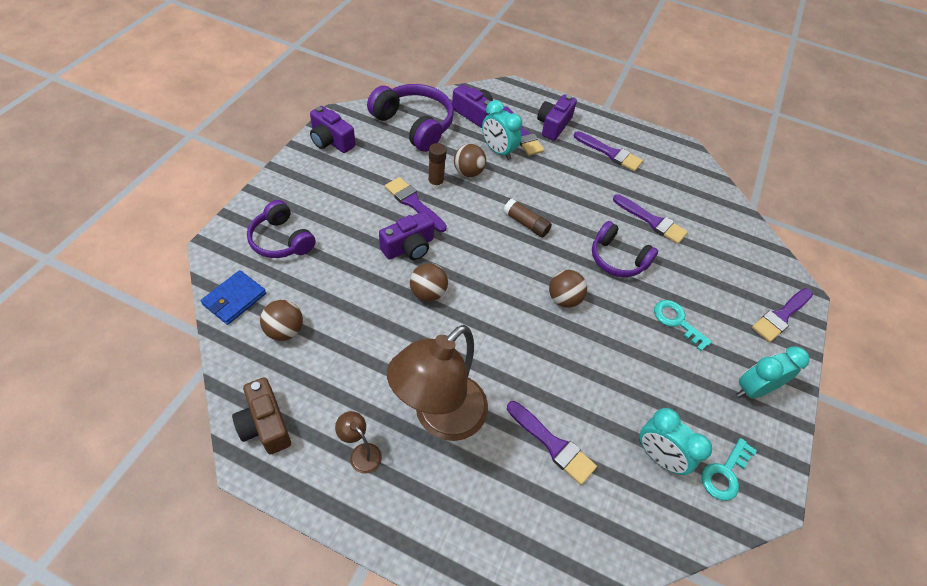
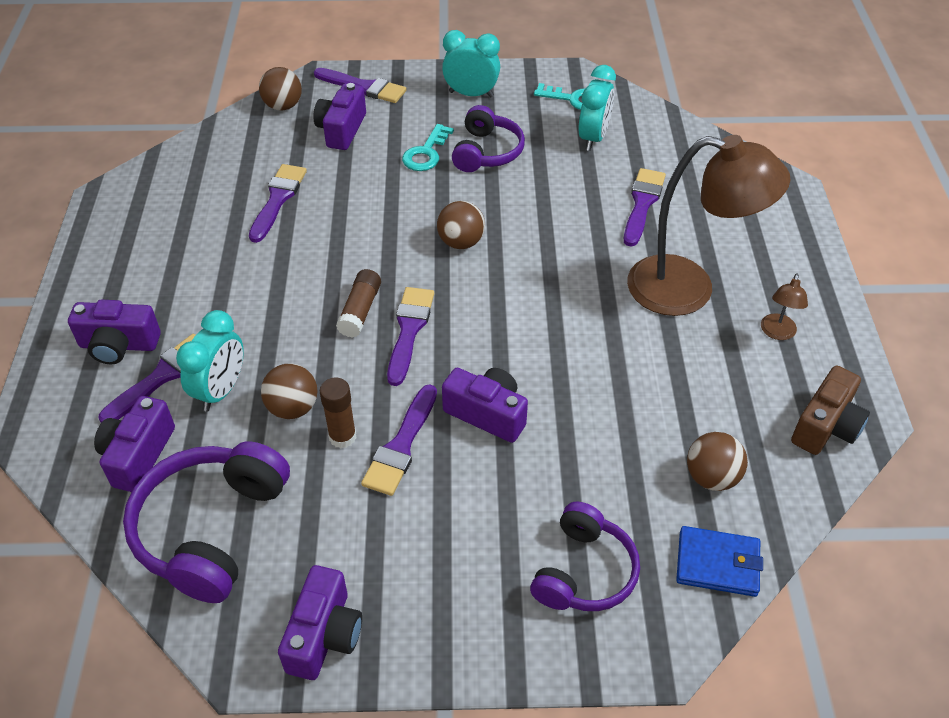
camera: 110 degrees left, 5 degrees down
brown ball [410,263,448,301] -> brown ball moved to [259,67,302,111]
purple brush [574,131,643,172] -> purple brush moved to [387,287,434,386]
purple headphones [592,221,658,277] -> purple headphones moved to [452,105,525,172]
turquoise clock [737,346,810,398] -> turquoise clock turned 150 degrees clockwise [442,30,500,98]
none -> purple camera [313,83,366,150]

